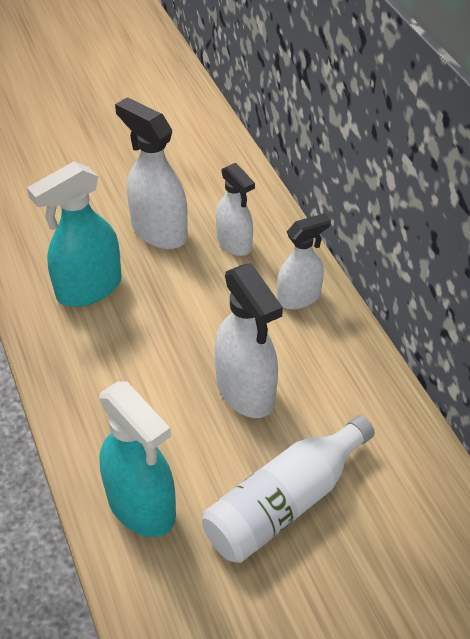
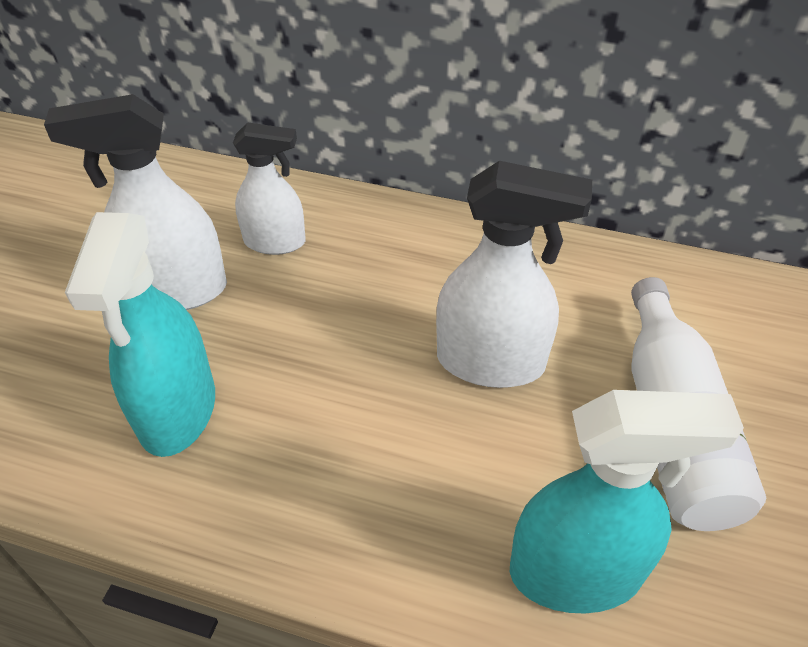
camera: 50 degrees left, 0 degrees up
white spray bottle [277,213,331,309] -> none

